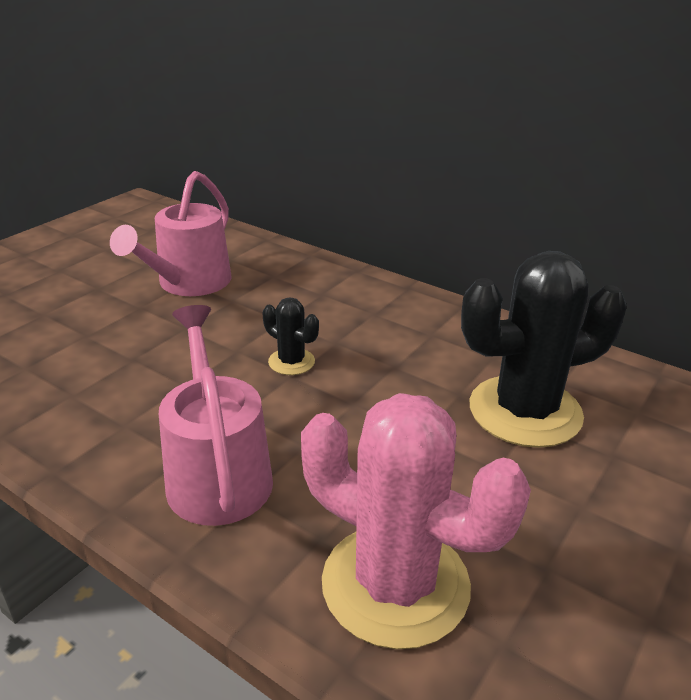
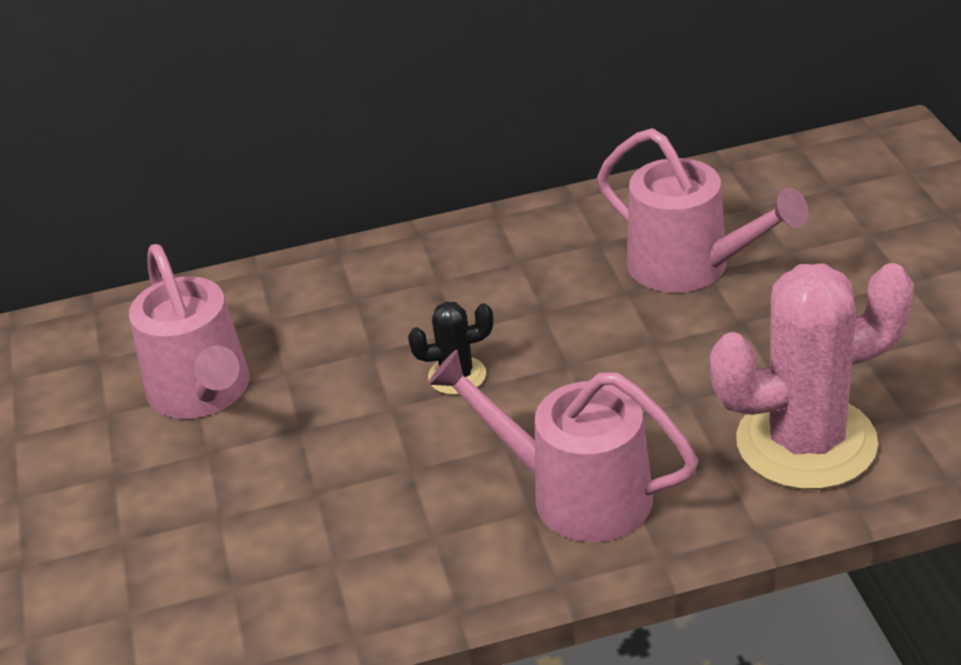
camera: 45 degrees left, 5 degrees up
black cactus [461,251,626,448] -> pink watering can [597,128,808,293]

